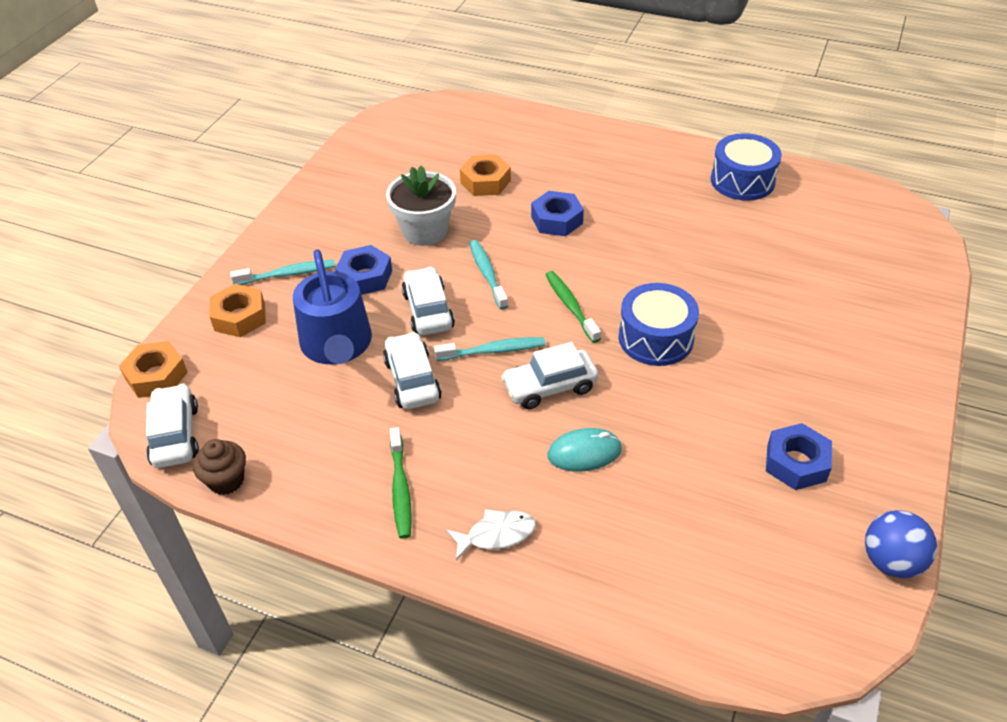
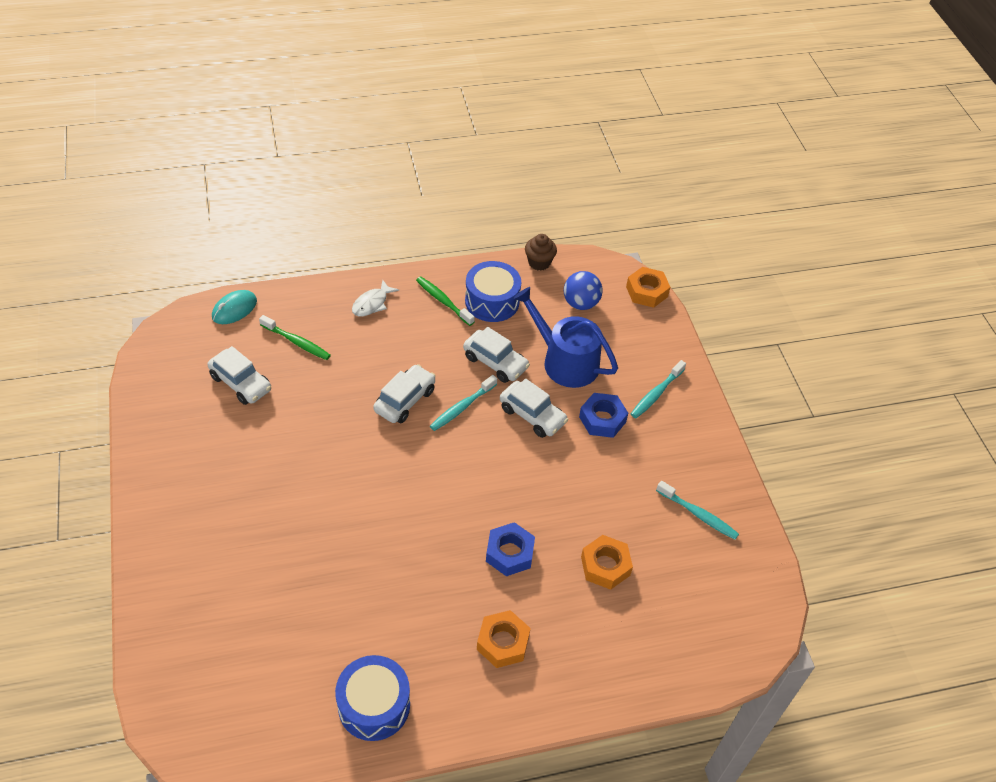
camera: 140 degrees right, 5 degrees up
white car [146,384,199,468] -> white car moved to [208,346,271,405]
orange nut [210,284,266,337] -> orange nut moved to [477,610,531,668]
white flower pot [386,165,456,246] -> none
turquoise toothbrush [469,240,508,310] -> turquoise toothbrush moved to [656,481,739,540]
green toothbrush [545,271,601,343] -> green toothbrush moved to [259,315,331,360]
turquoise mouse [548,428,622,472] -> turquoise mouse moved to [212,290,257,324]
blue drum [619,283,699,366] -> blue drum moved to [465,261,521,322]
blue nut [766,423,832,490] -> none
blue ball [865,510,937,578] -> blue ball moved to [564,271,603,310]

